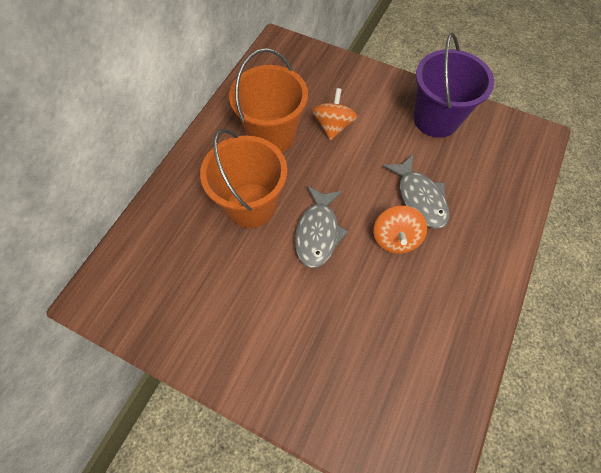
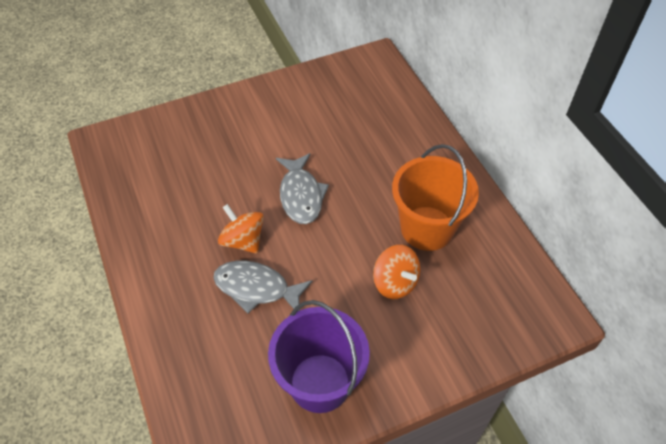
camera: 130 degrees right, 10 degrees down
orange bucket [200,129,287,228] -> none
grey fish [295,186,348,268] -> grey fish turned 150 degrees counterclockwise [276,153,329,224]

